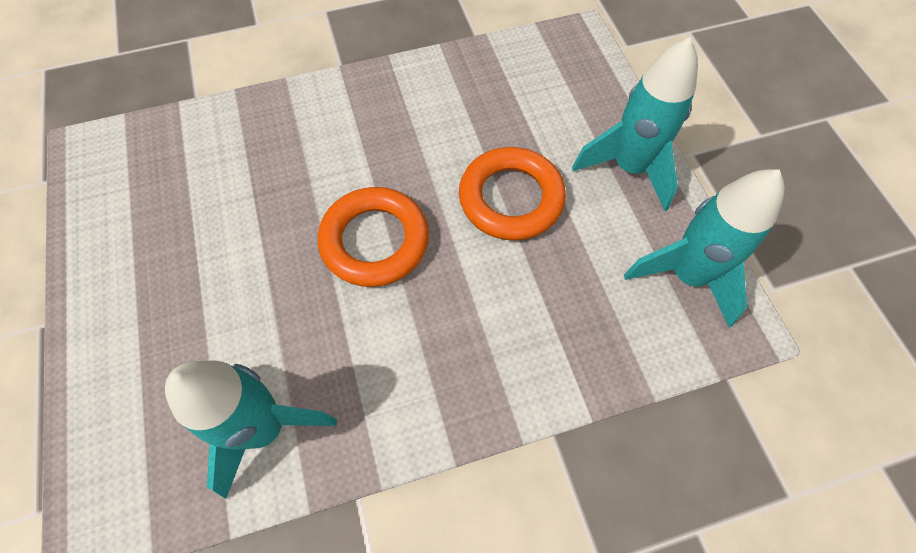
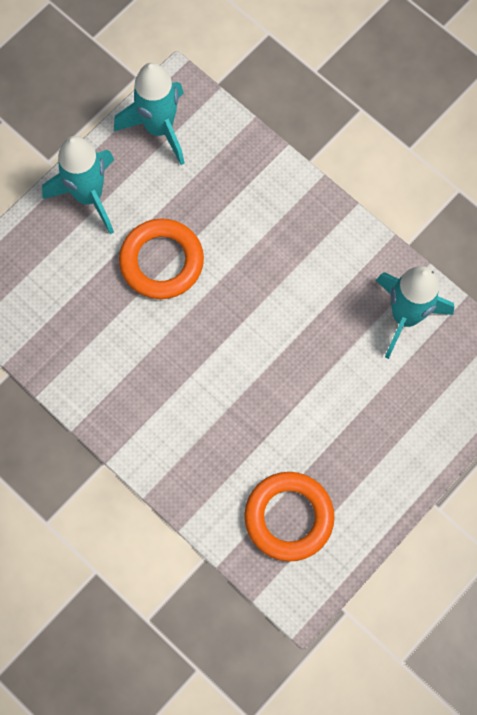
camera: 120 degrees left, 10 degrees up
orange ring [318,187,429,287] -> orange ring moved to [244,472,334,562]

